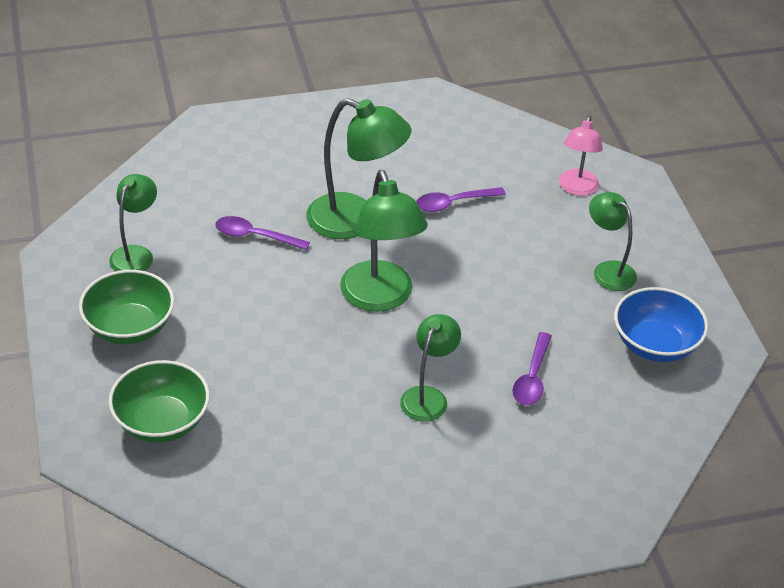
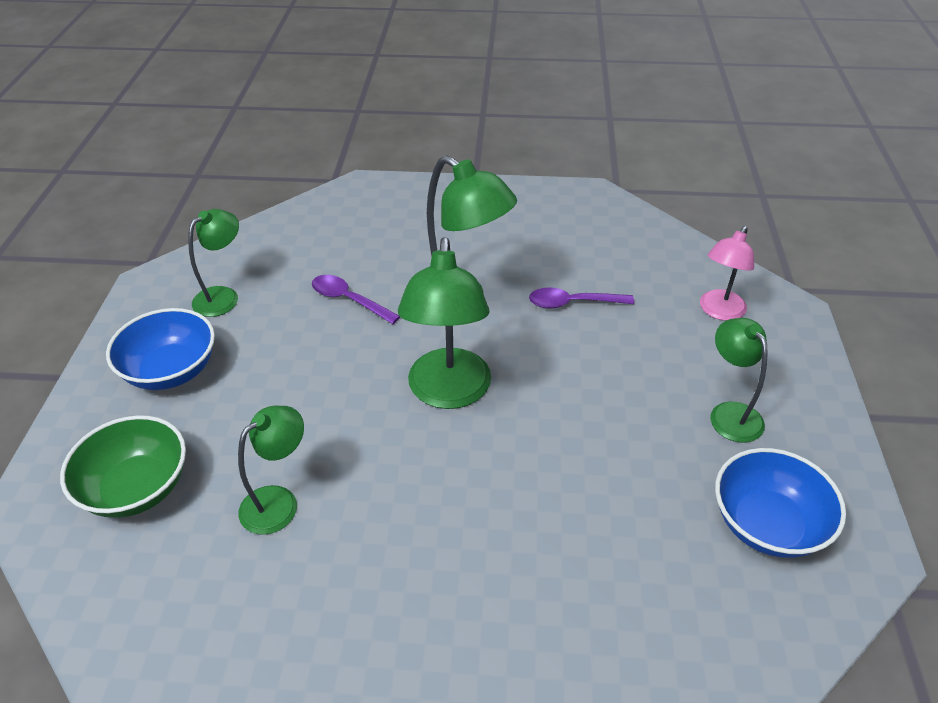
camera: 20 degrees right, 0 degrees up
green bowl [79,270,174,344] -> blue bowl [106,308,215,390]
green lamp [400,314,461,422] -> green lamp moved to [238,406,304,535]
purple spoon [513,332,552,405] -> none

